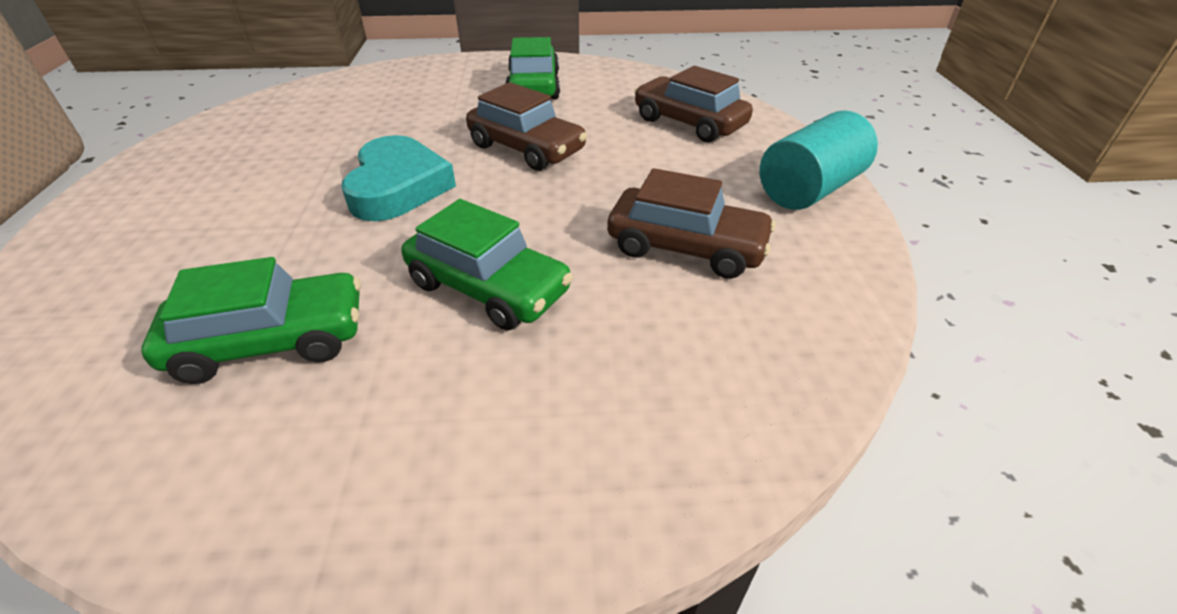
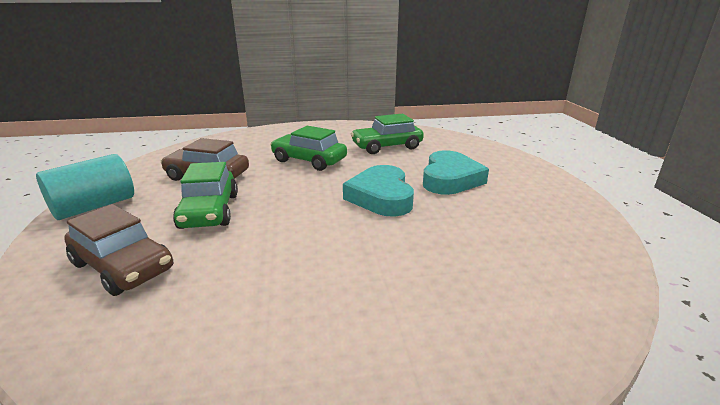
camera: 175 degrees right, 15 degrees down
brown car [466,82,587,171] -> none
green car [505,37,560,99] -> green car moved to [173,162,238,229]
none -> turquoise heart [423,150,489,195]

